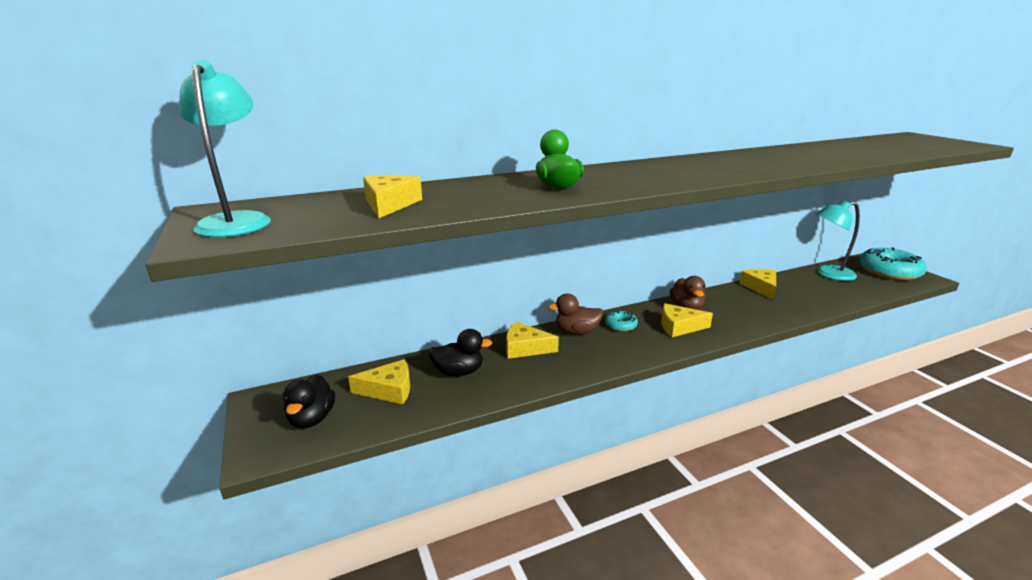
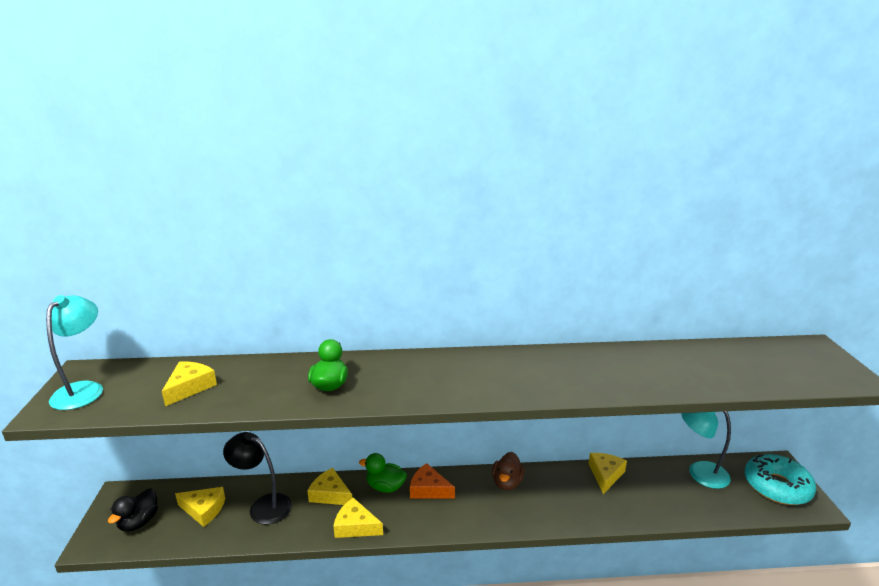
camera: 20 degrees right, 0 degrees up
black duck [428,329,492,376] -> black lamp [223,432,292,524]
brown duck [548,293,603,335] -> green duck [359,453,407,493]
turquoise donut [605,311,638,332] -> orange cheese [410,463,455,499]
yellow cheese [661,303,713,337] -> yellow cheese moved to [334,497,383,538]

